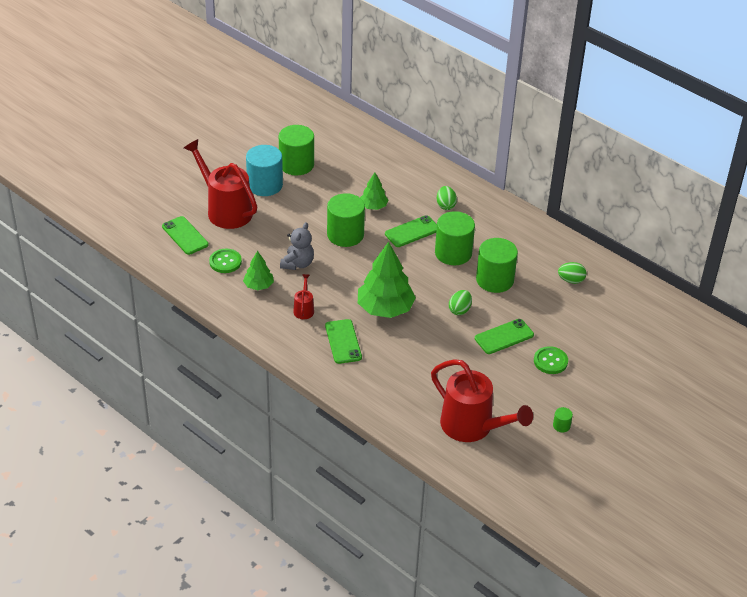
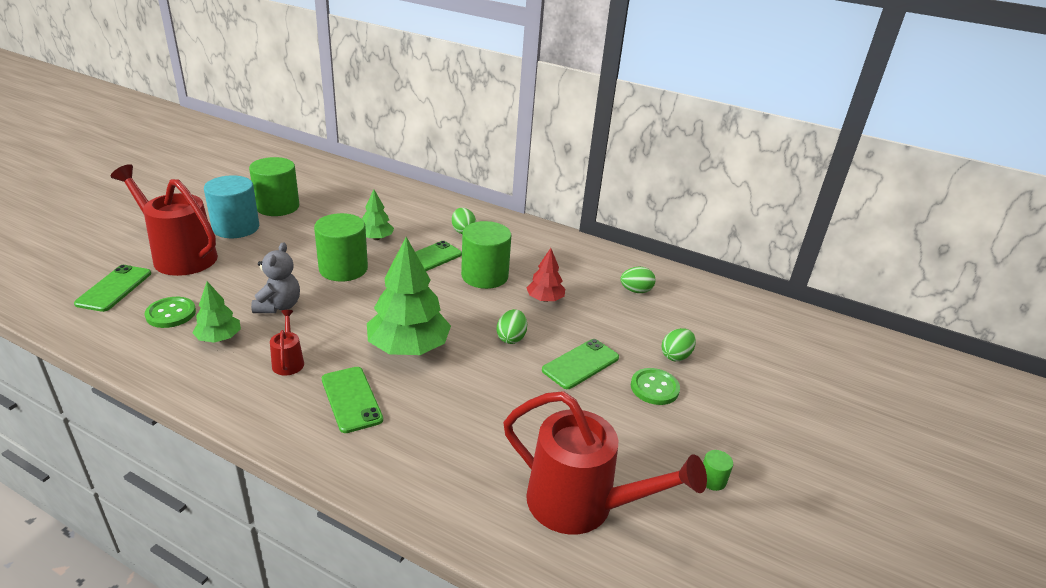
camera: 15 degrees left, 10 degrees down
green phone [162,216,209,255] -> green phone turned 60 degrees clockwise [74,265,151,312]
green cylinder [476,238,518,293] -> red tree [527,248,565,302]
none -> green egg [661,328,696,361]

